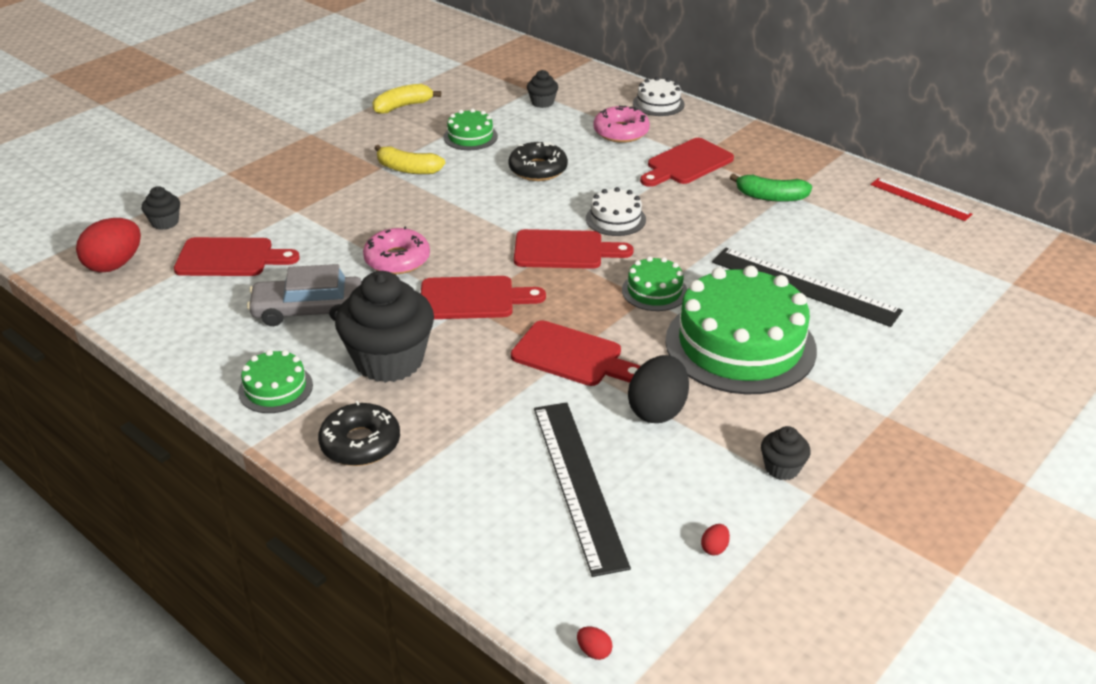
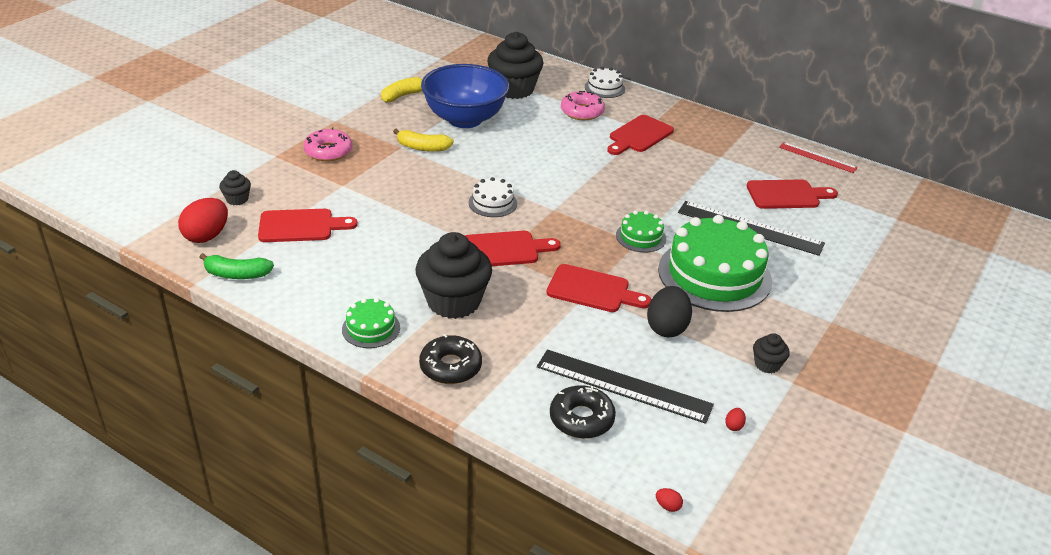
camera: 10 degrees left, 0 degrees up
grey car [247,264,362,326] -> none
pink donut [363,226,430,274] -> pink donut moved to [303,128,352,161]
green cake [443,109,498,150] -> blue bowl [421,64,509,128]
black donut [508,142,568,181] -> black donut moved to [550,385,616,439]
red cutting board [514,229,634,269] -> red cutting board moved to [746,180,838,209]
black cupcake [527,70,558,108] -> black cupcake [487,32,543,99], size x2.20
black ruler [534,402,631,577] -> black ruler turned 45 degrees counterclockwise [537,350,714,424]
white cake [586,187,646,236] -> white cake moved to [469,177,517,217]
green banana [729,173,812,202] -> green banana moved to [200,253,274,279]

